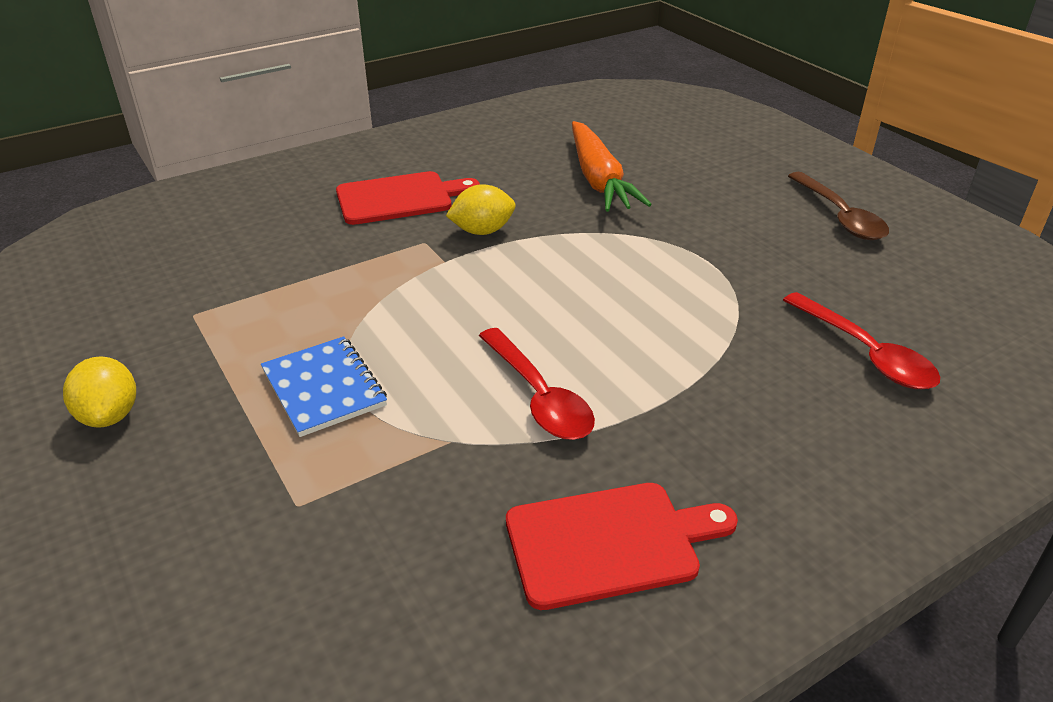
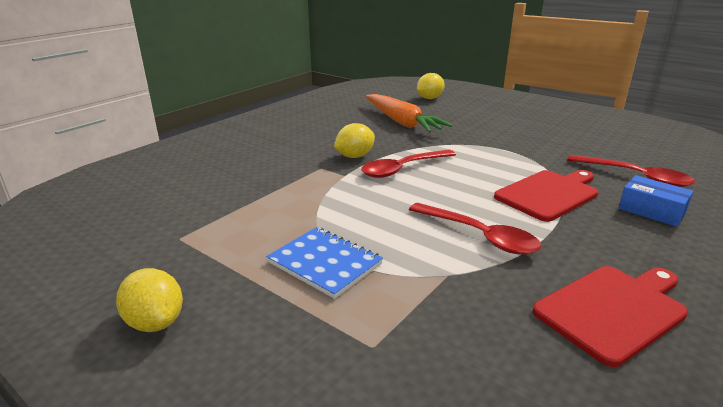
camera: 20 degrees left, 10 degrees down
red cutting board [336,171,480,225] -> red cutting board moved to [494,170,598,222]
brown spoon [788,172,889,240] -> none
none -> red spoon [361,150,456,178]
none -> yellow lemon [417,73,445,99]
none -> blue box [619,175,694,227]

